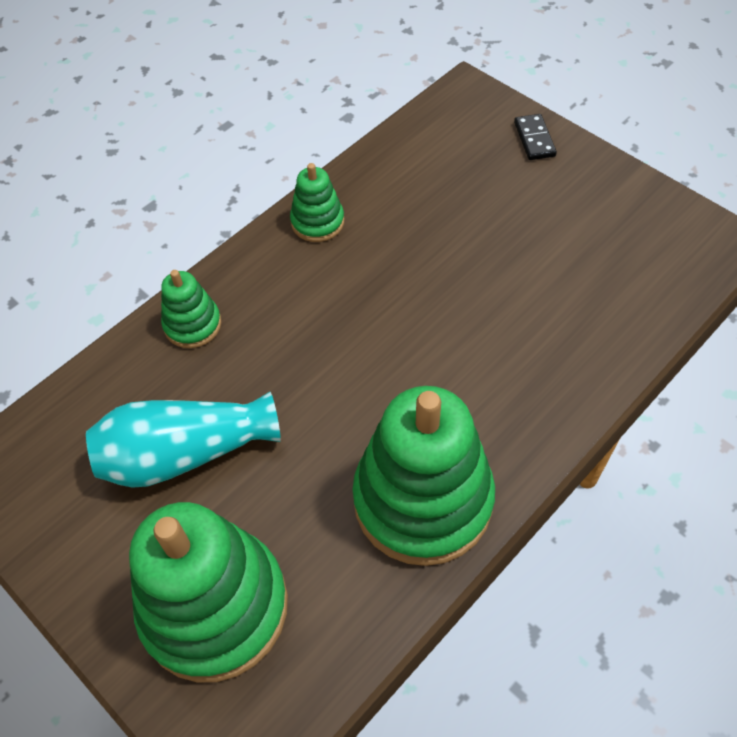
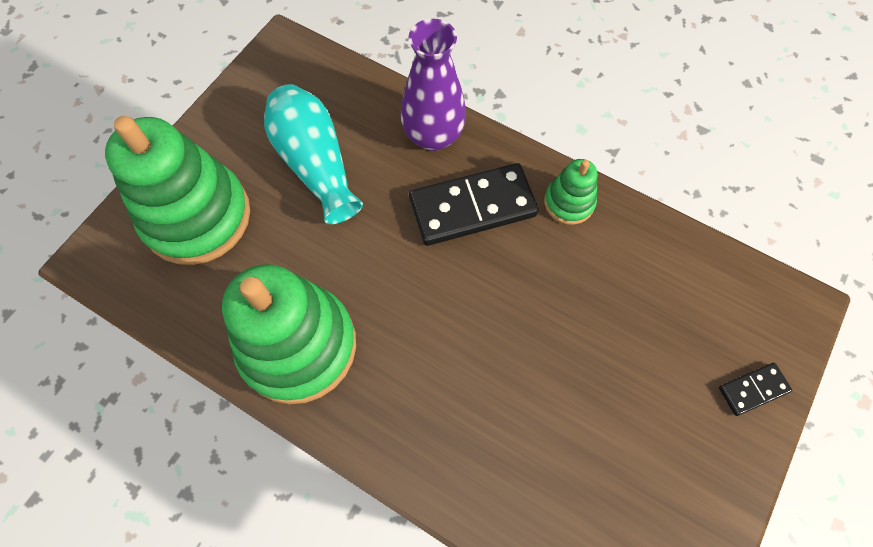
camera: 75 degrees right, 10 degrees up
green stacking toy [161,270,221,348] -> purple vase [401,19,466,151]
none -> black domino [409,163,539,246]

